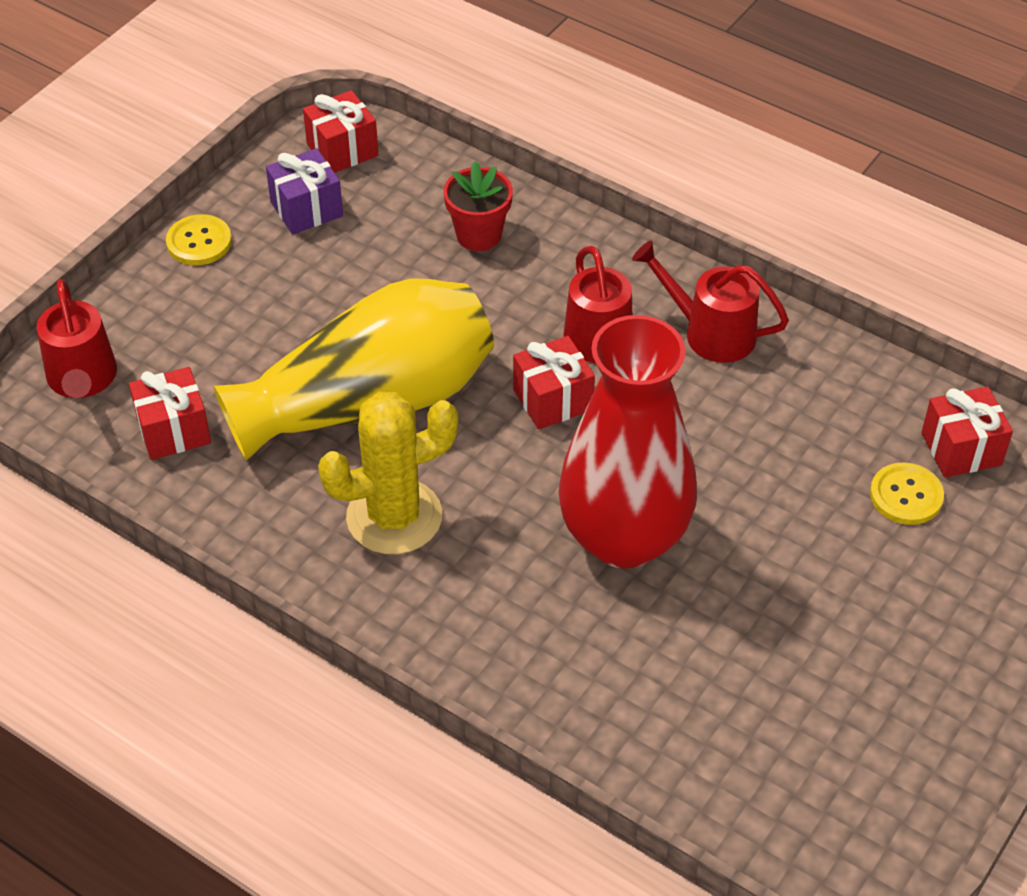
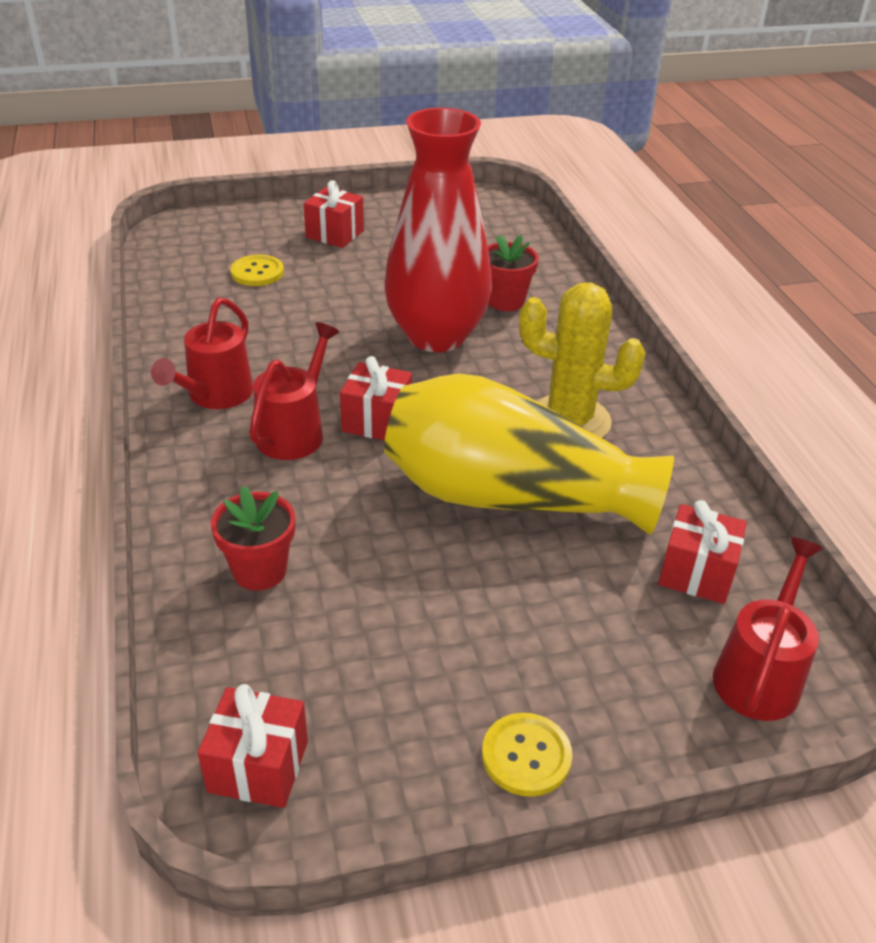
camera: 140 degrees left, 10 degrees down
purple gift [266,148,343,235] -> none
red watering can [632,241,789,363] -> red watering can turned 45 degrees clockwise [151,298,253,409]
red gift [921,387,1013,478] -> red gift moved to [304,180,364,248]
none -> red flower pot [488,235,539,311]

